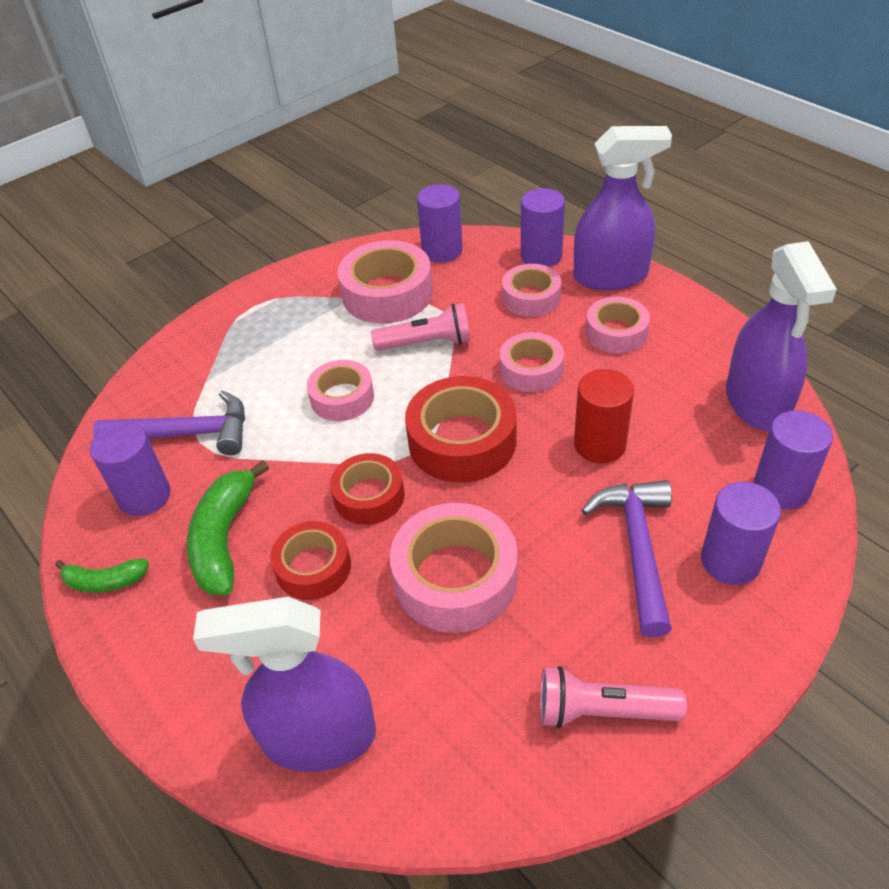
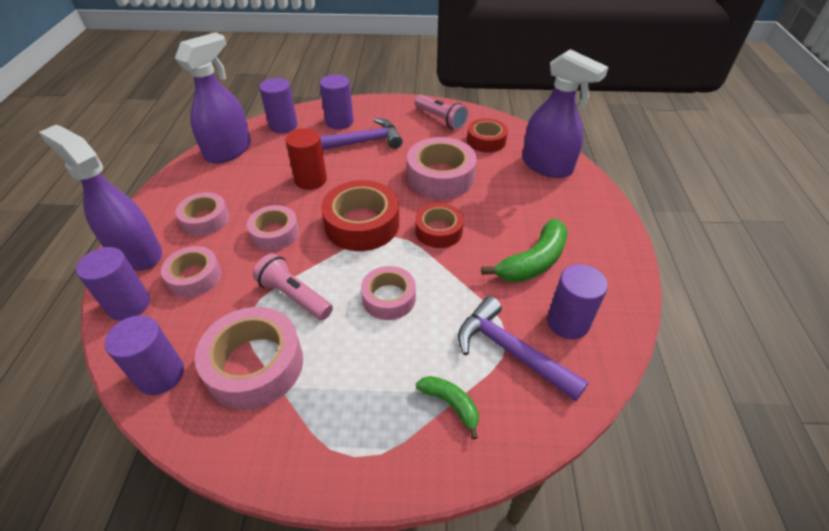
camera: 140 degrees left, 0 degrees up
green banana [55,559,149,593] -> green banana moved to [416,376,479,439]
red tape [270,521,351,600] -> red tape moved to [467,118,508,153]
purple hammer [581,480,672,637] -> purple hammer turned 150 degrees counterclockwise [320,118,403,150]

